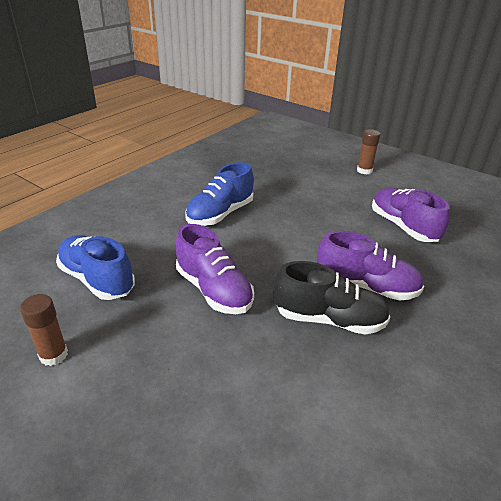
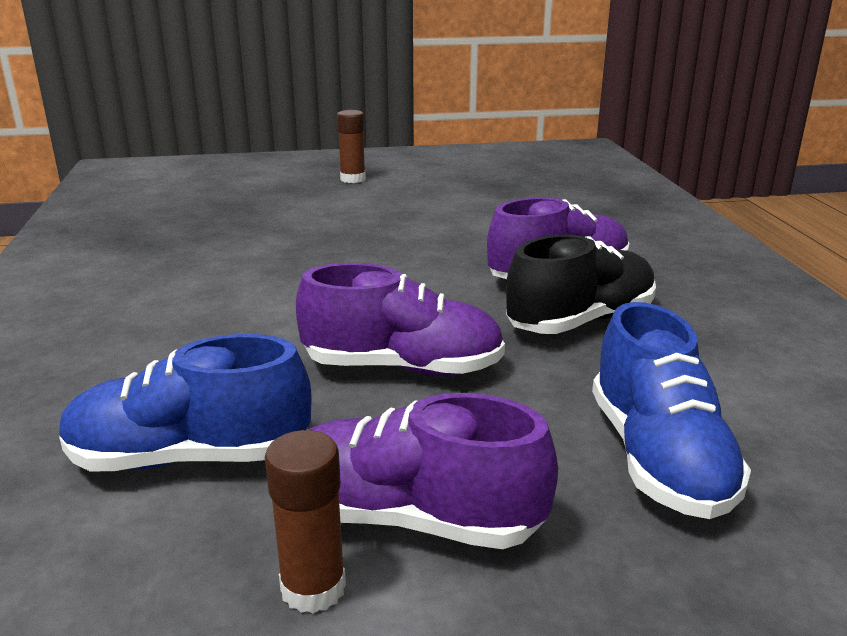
camera: 45 degrees left, 10 degrees down
blue shoe [185,162,254,226] -> blue shoe moved to [592,302,751,519]
purple shoe [372,188,450,242] -> purple shoe moved to [308,393,558,549]

